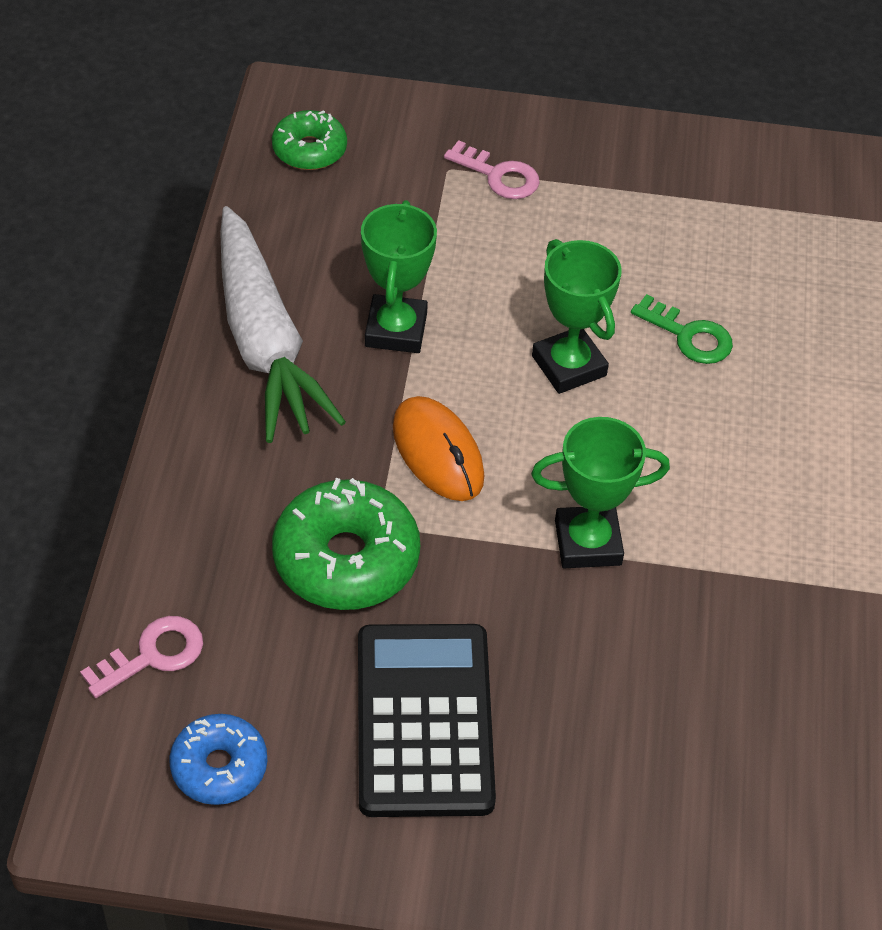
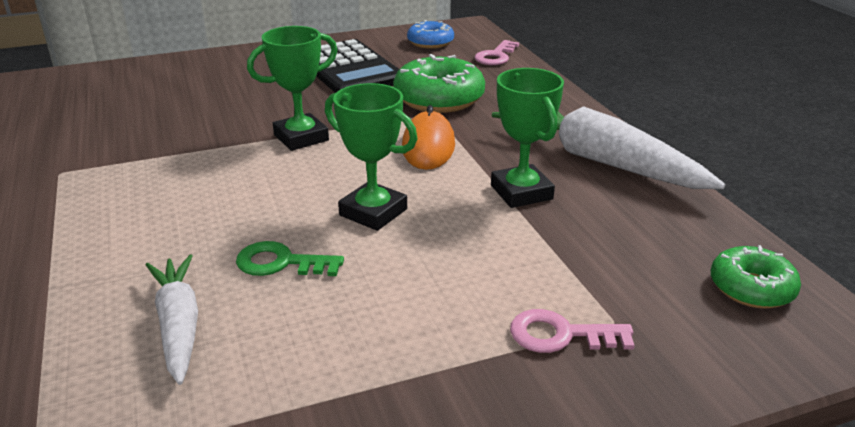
camera: 155 degrees right, 20 degrees down
orange mouse [393,396,484,501] -> orange mouse turned 60 degrees clockwise [402,105,455,170]
none -> white carrot [146,255,198,385]

